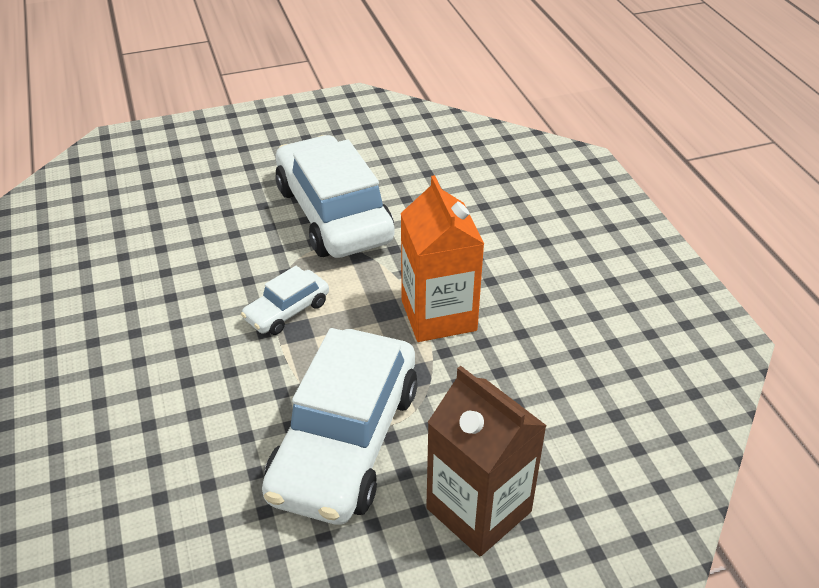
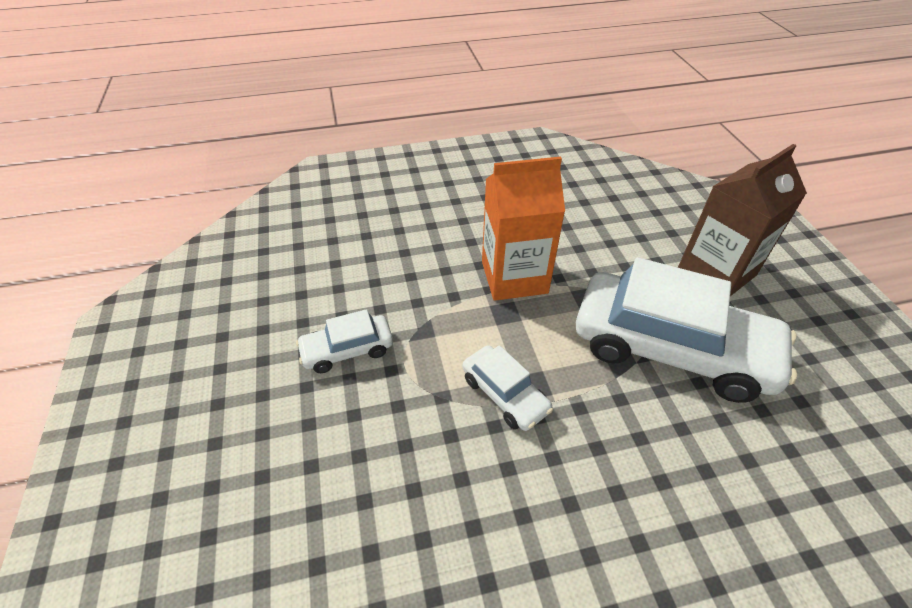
camera: 85 degrees left, 5 degrees up
white car [275,135,395,258] -> white car [296,309,393,373], size x0.47

